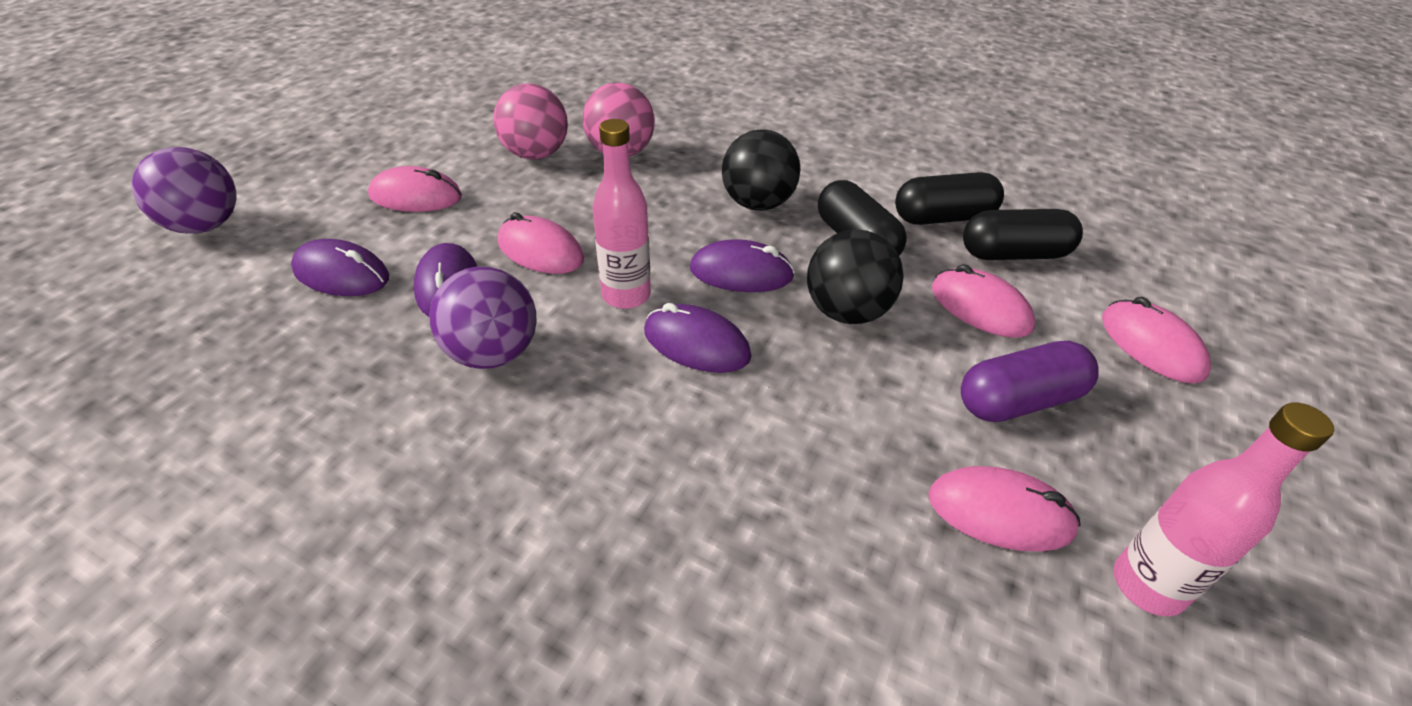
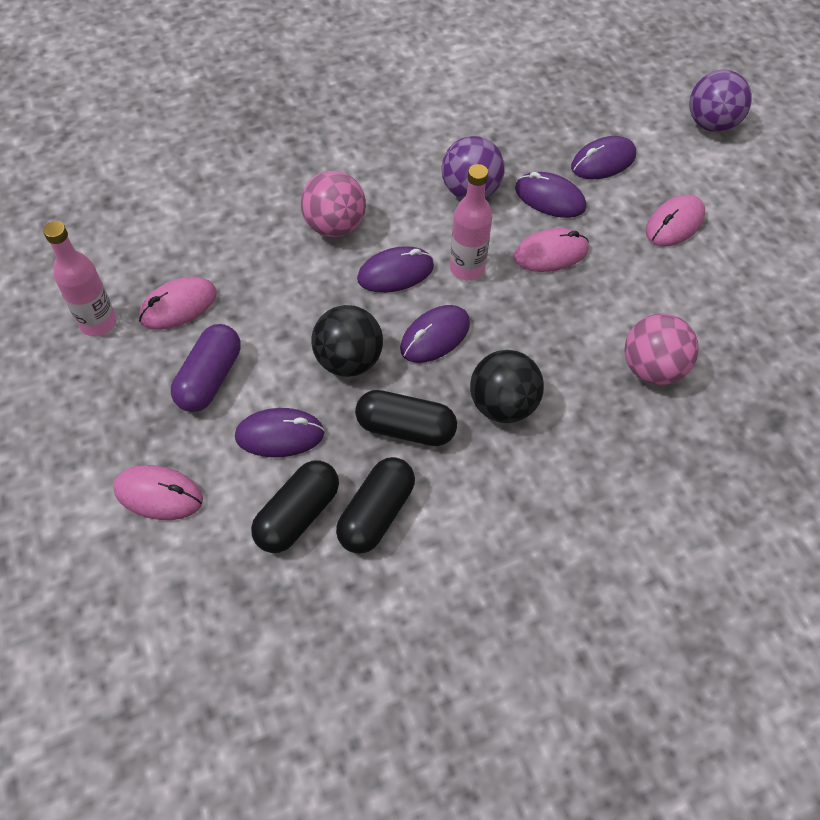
camera: 130 degrees right, 15 degrees up
pink ball [493,83,568,160] -> pink ball moved to [301,171,366,237]
pink mouse [932,264,1035,338] -> purple mouse [235,408,325,457]

